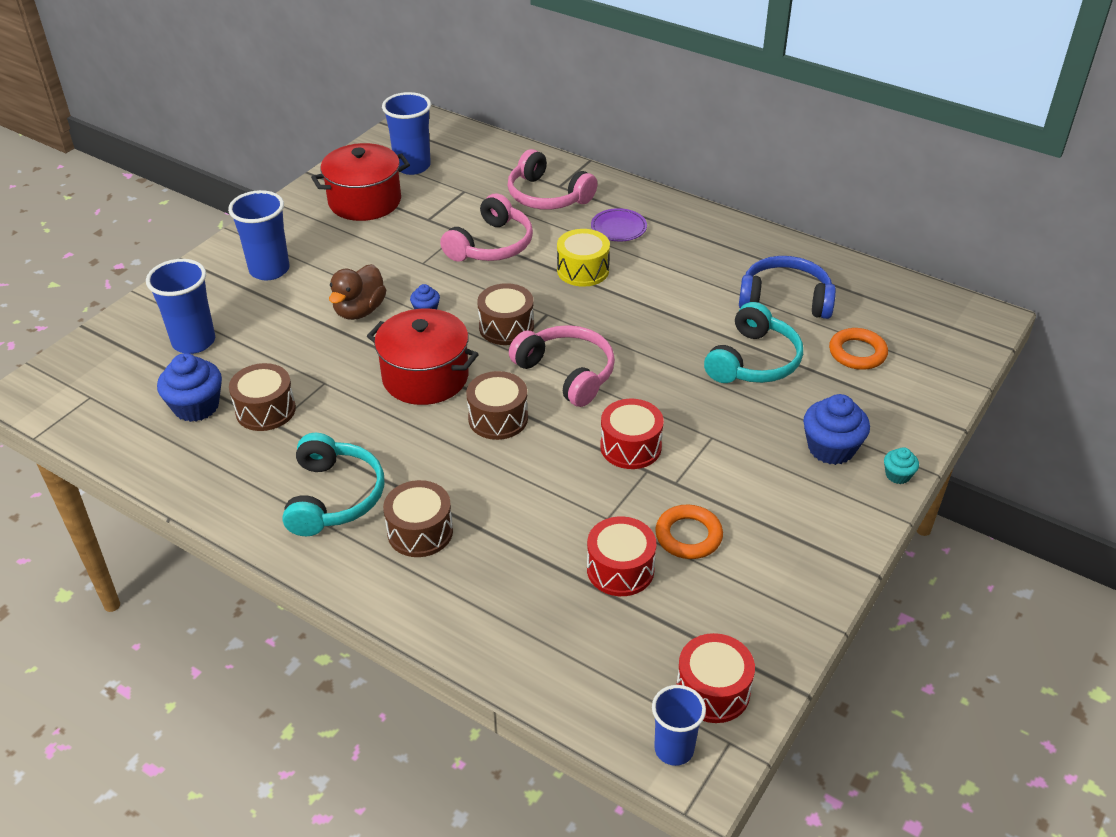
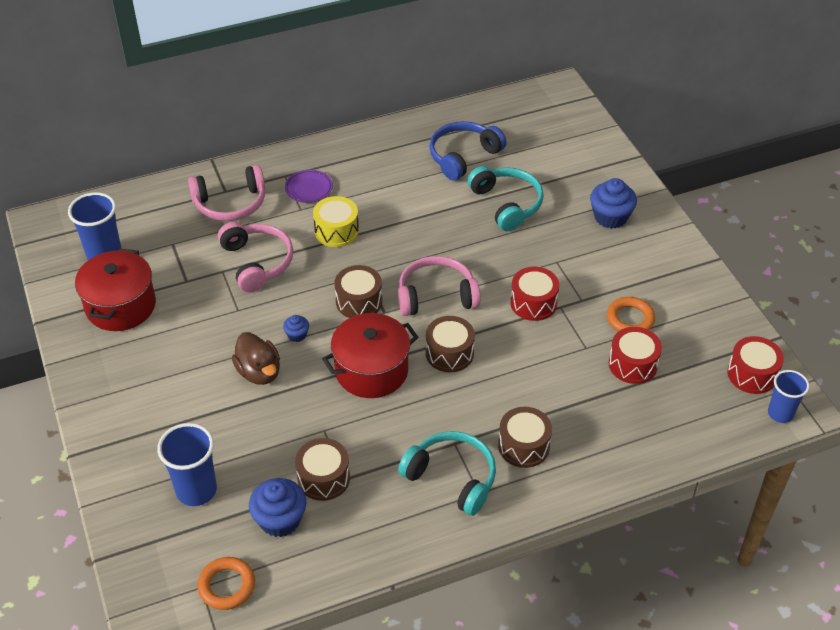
camera: 55 degrees left, 5 degrees up
blue cup [228,190,289,281] -> none
orange ring [829,328,888,370] -> orange ring moved to [197,557,255,610]
turquoise cupcake [884,447,919,484] -> none

